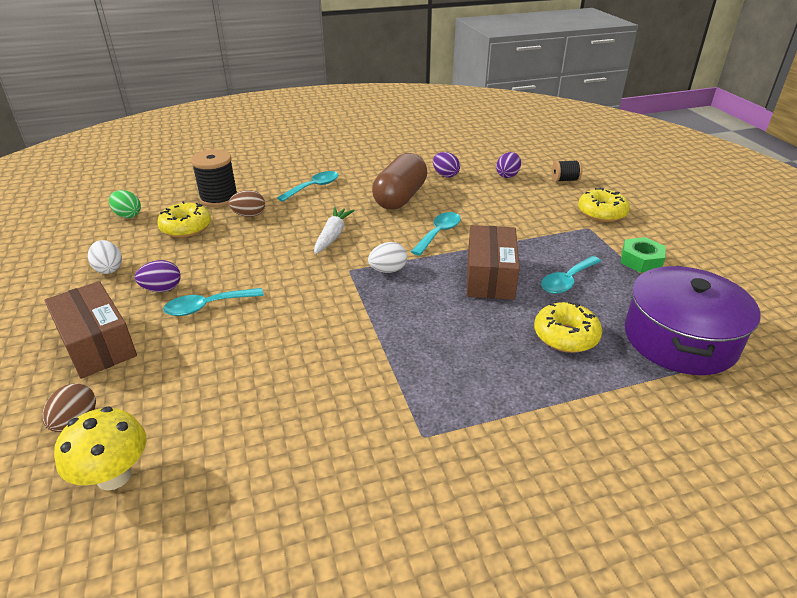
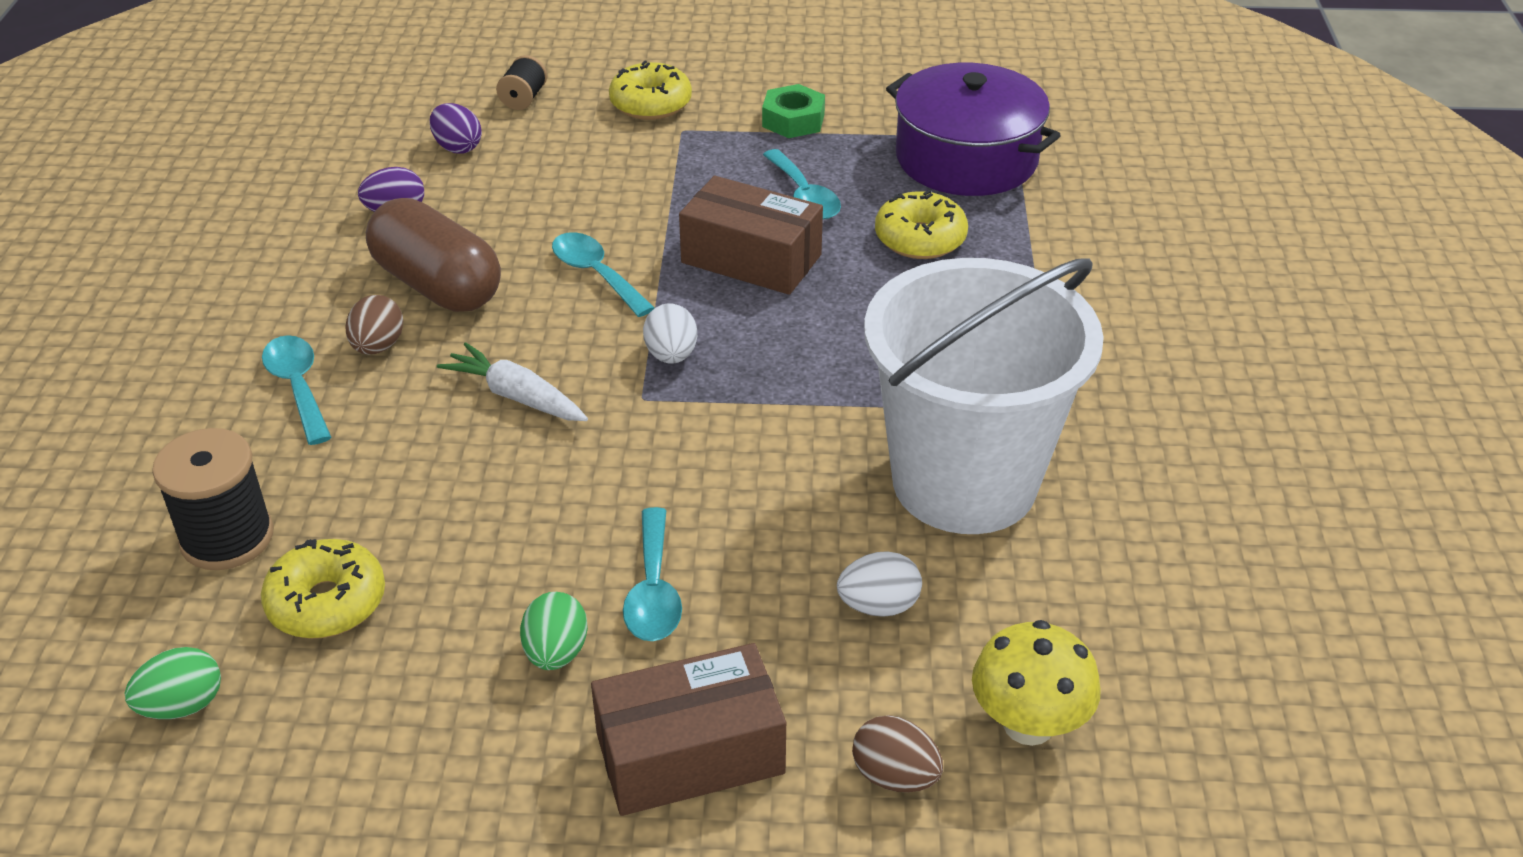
camera: 70 degrees left, 5 degrees up
white egg [88,240,122,274] -> white egg moved to [837,551,922,617]
purple egg [135,260,181,292] -> green egg [520,592,588,670]
brown egg [228,190,265,217] -> brown egg moved to [346,295,403,354]
none -> white bucket [864,258,1104,534]

